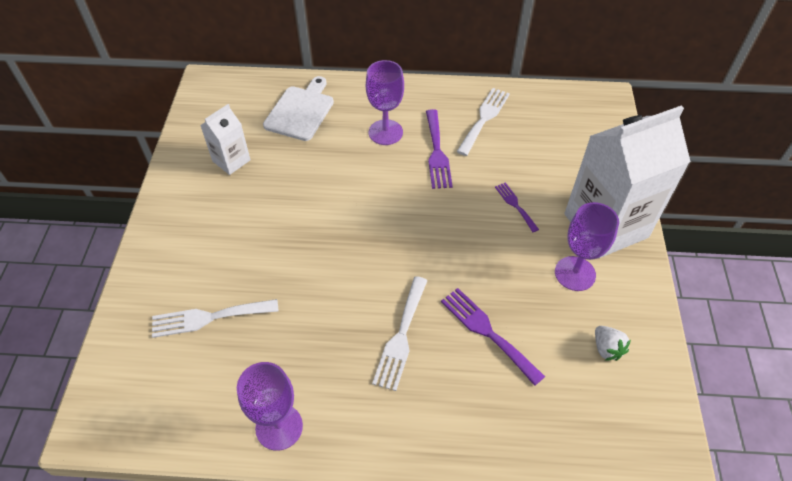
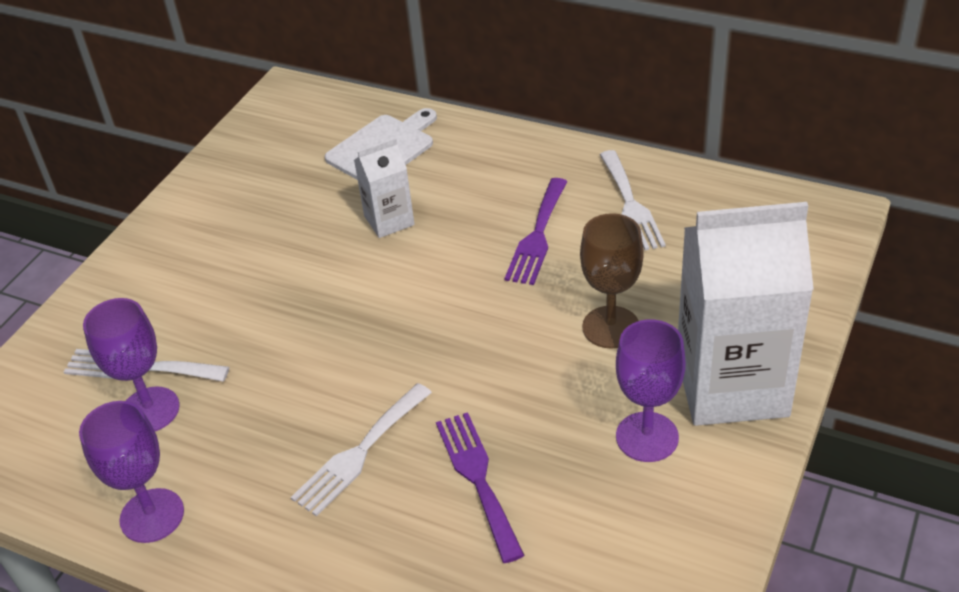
camera: 25 degrees right, 10 degrees down
white carton [200,104,251,175] -> white carton moved to [354,138,415,238]
purple goblet [366,60,404,145] -> purple goblet moved to [83,298,180,431]
white fork [456,88,510,156] -> white fork turned 120 degrees clockwise [600,150,666,250]
purple fork [495,182,539,232] -> brown goblet [580,213,644,348]
white strawberry [595,326,631,361] -> none

